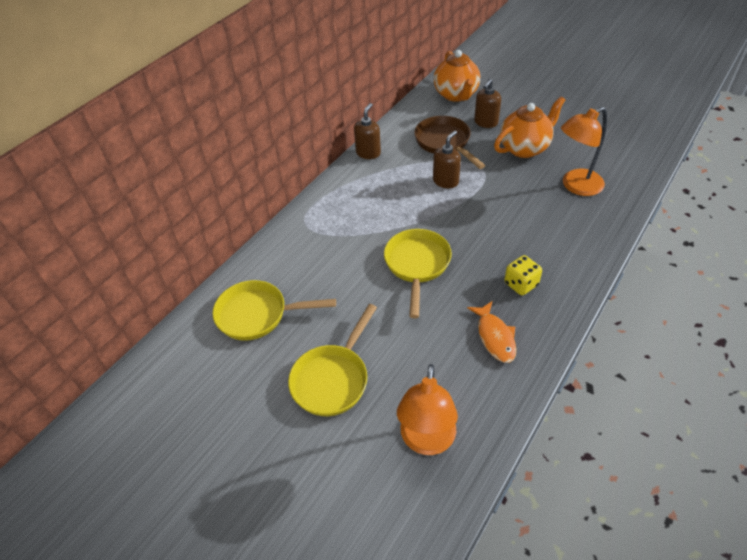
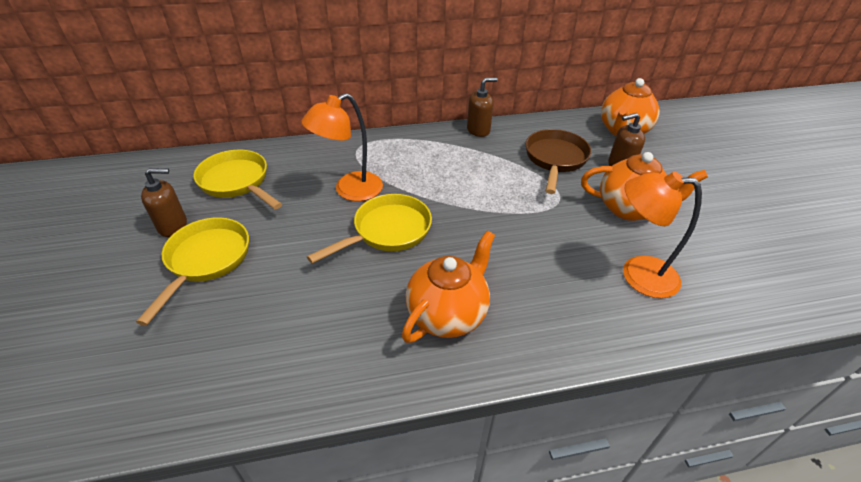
camera: 40 degrees right, 5 degrees down
yellow pan [288,304,377,416] -> yellow pan turned 120 degrees clockwise [136,217,249,326]
orange lamp [397,364,458,455] -> orange lamp moved to [301,93,383,201]
brown soap dispenser [433,130,461,188] -> brown soap dispenser moved to [141,168,187,237]
orange fish [467,301,516,363] -> none
yellow dice [504,255,542,295] -> orange teapot [402,231,495,343]

